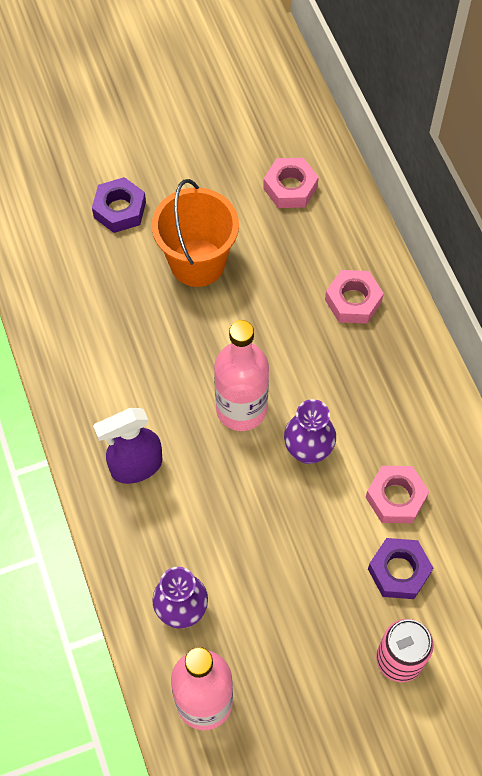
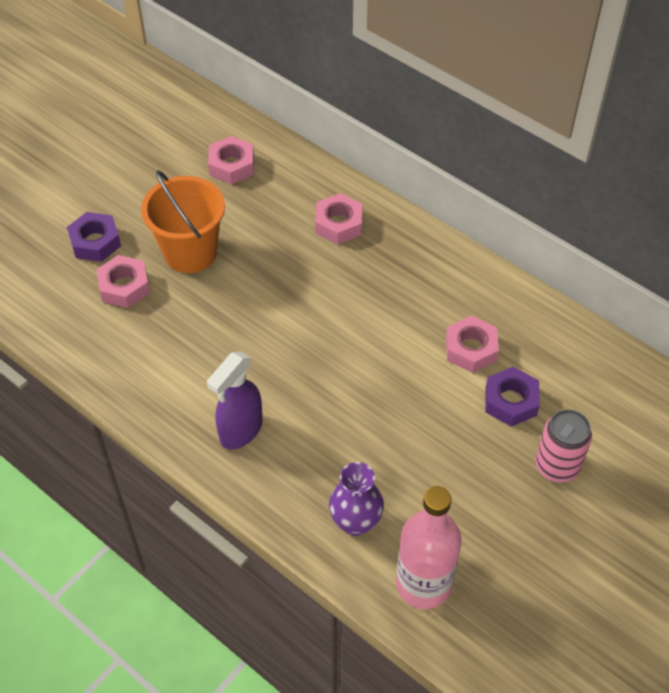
camera: 30 degrees left, 10 degrees down
pink bottle [214,320,269,431] -> none
purple vase [284,399,336,464] -> none
none -> pink nut [96,255,150,308]

